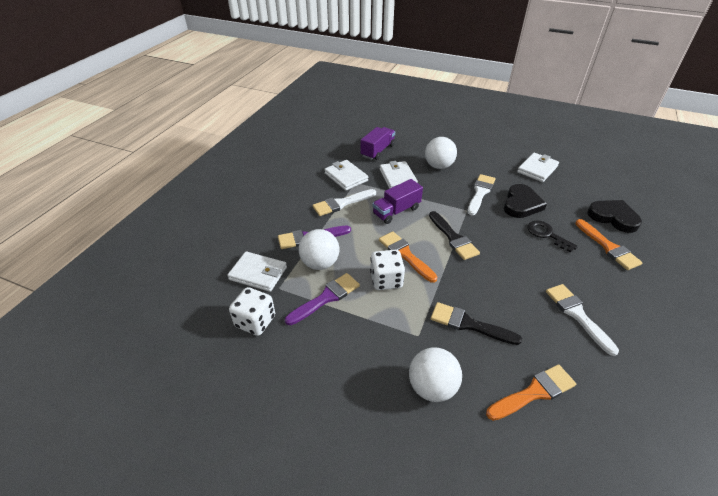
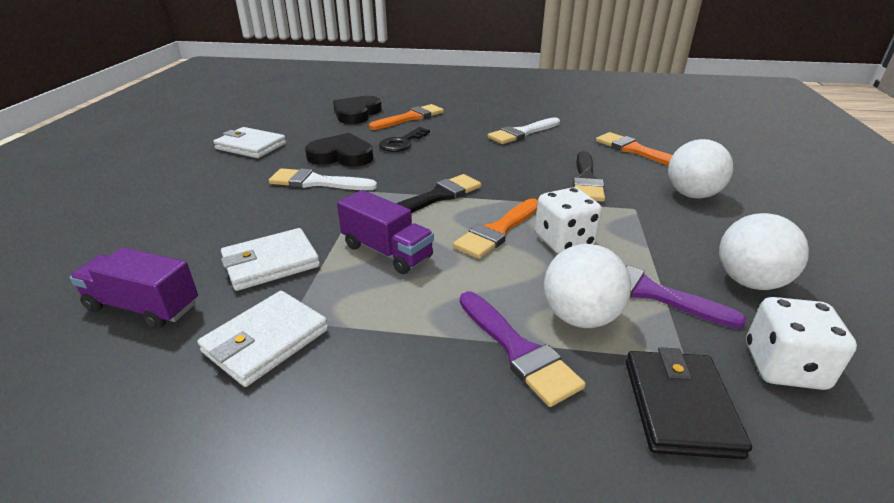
camera: 105 degrees left, 10 degrees down
white wallet [227,251,287,292] -> black wallet [626,347,752,459]
white brush [312,189,376,216] -> none
white ball [425,137,457,169] -> white ball moved to [719,213,809,290]

